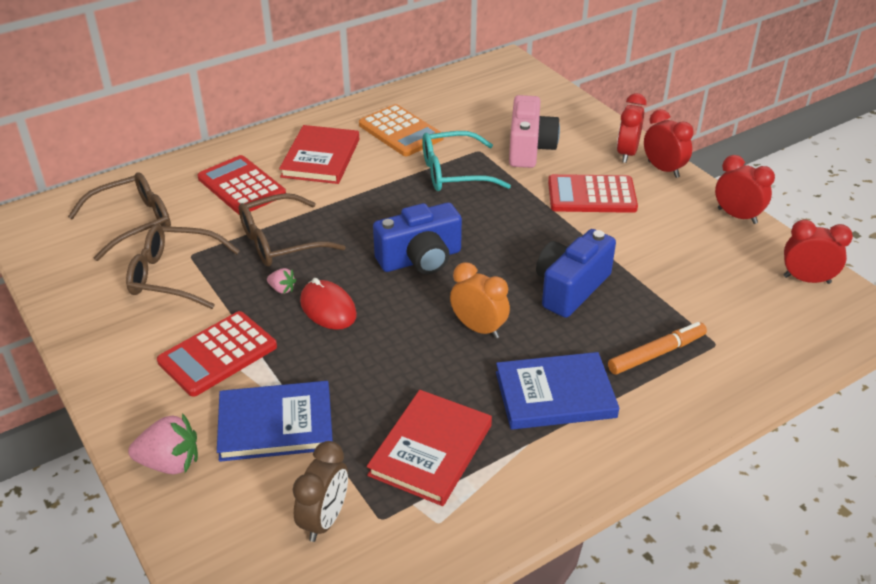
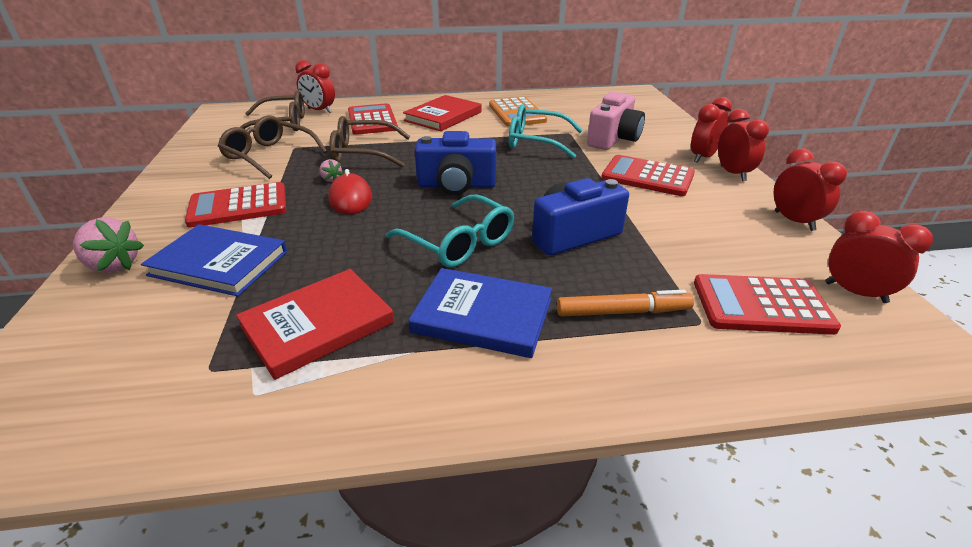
camera: 25 degrees right, 5 degrees down
brown clock [293,441,348,542] -> none
orange clock [450,262,510,339] -> turquoise glasses [386,194,514,268]
none -> red clock [295,60,335,113]
none -> red calculator [694,274,841,335]

